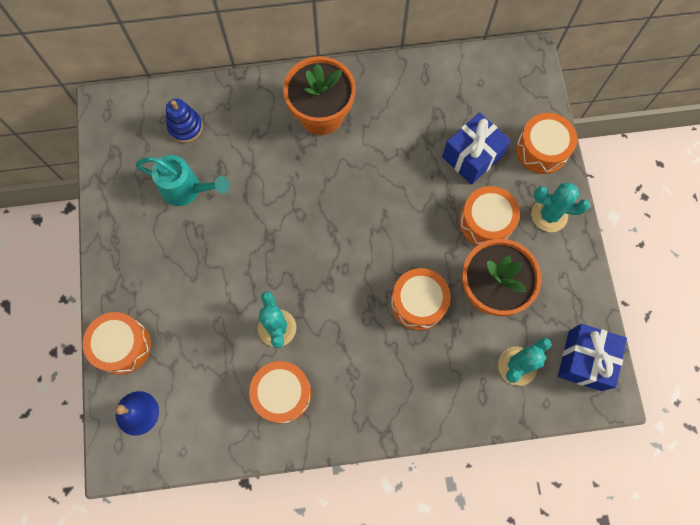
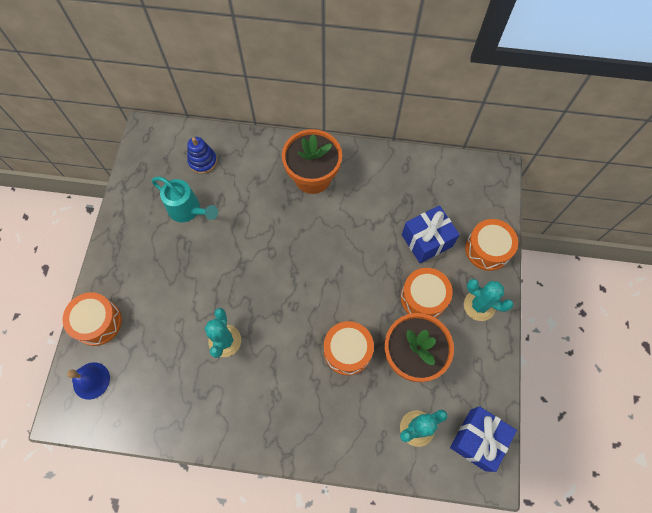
camera: 15 degrees right, 5 degrees down
orange drum [249,361,311,424] -> none

